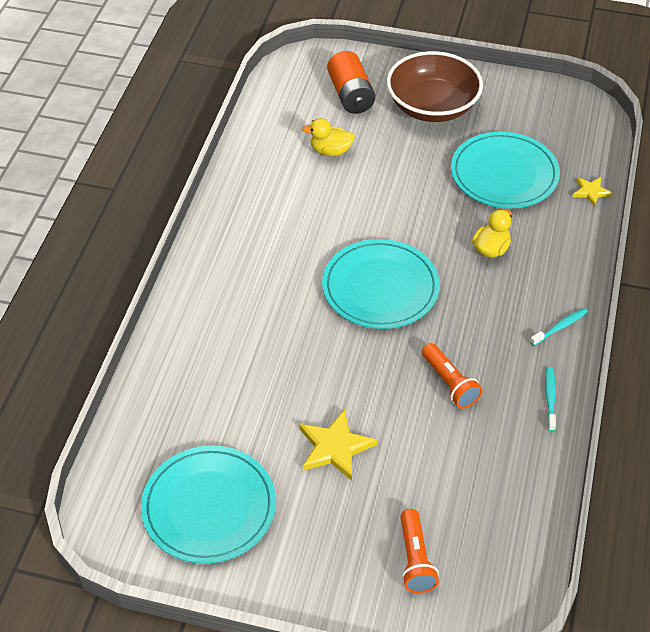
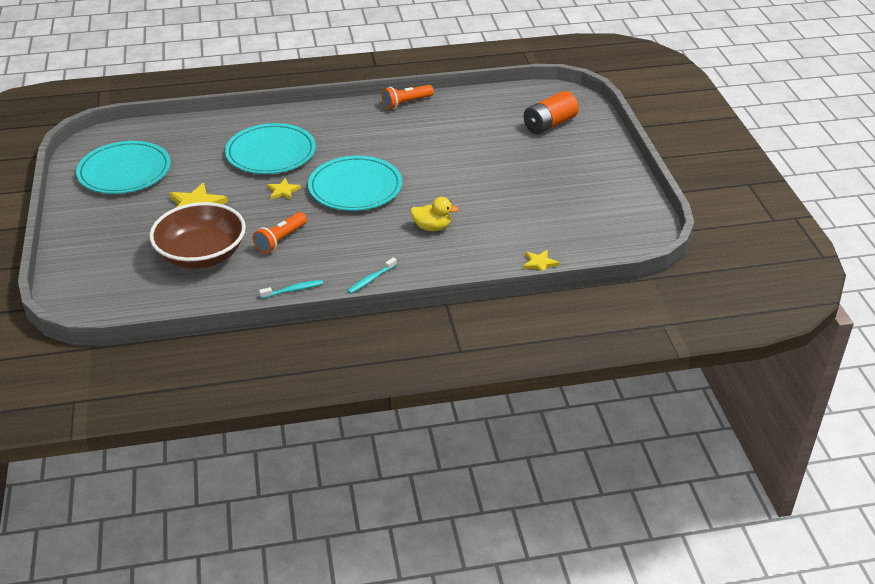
camera: 65 degrees right, 10 degrees down
yellow duck [302,118,355,156] -> none
brown bowl [387,51,483,122] -> brown bowl moved to [149,202,246,268]
orange flashlight [400,509,439,593] -> orange flashlight moved to [382,85,434,109]
turquoise plate [451,132,560,208] -> turquoise plate moved to [225,123,316,174]
turquoise toothbrush [530,308,588,346] -> turquoise toothbrush turned 105 degrees clockwise [347,257,397,294]
none -> yellow star [267,178,301,200]

